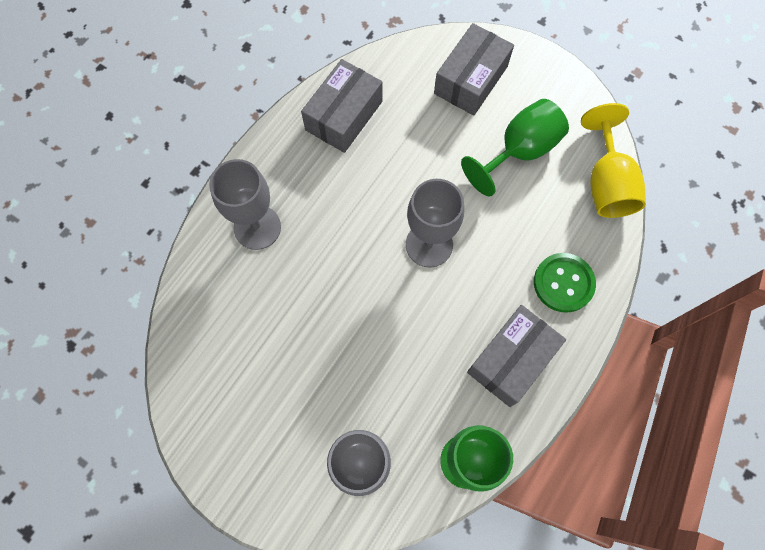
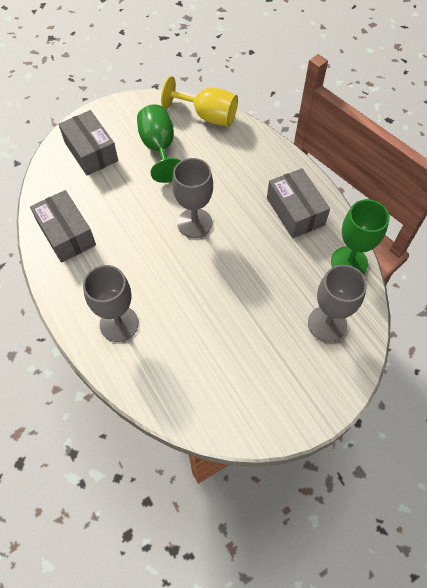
camera: 65 degrees left, 10 degrees down
green button [534,253,596,313] -> none

